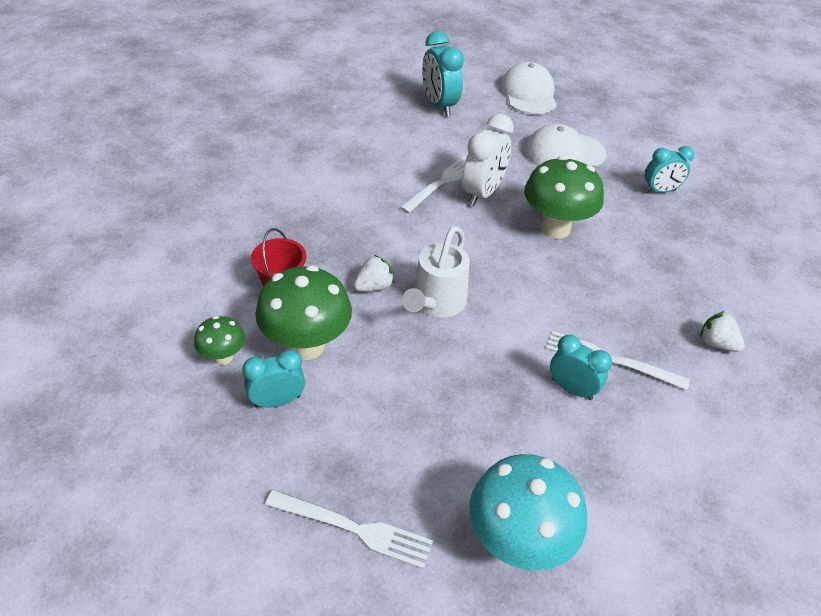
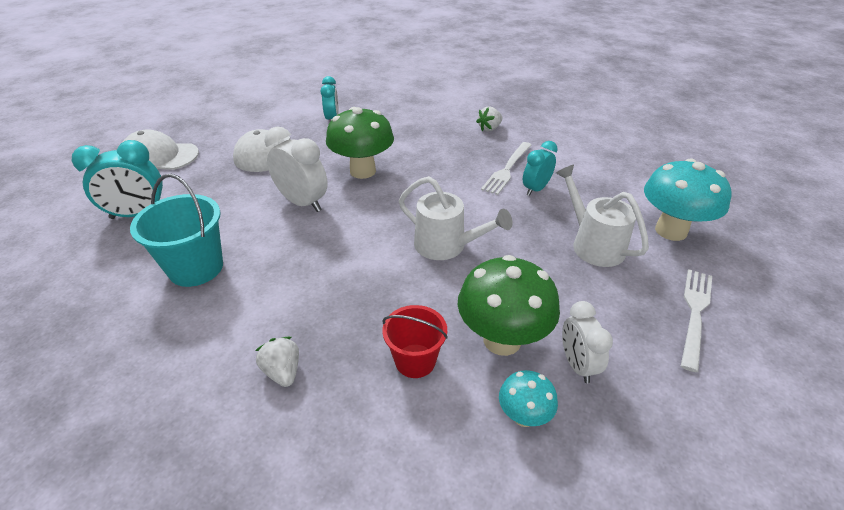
camera: 80 degrees left, 5 degrees down
green mushroom [194,316,245,365] -> turquoise mushroom [499,370,558,427]
turquoise clock [242,349,305,408] -> white clock [562,301,613,383]
white strawberry [354,255,394,292] -> white strawberry moved to [255,337,299,387]
white fork [400,156,466,213] -> none
none -> turquoise bucket [130,174,223,287]
none -> white watering can [556,164,649,267]

